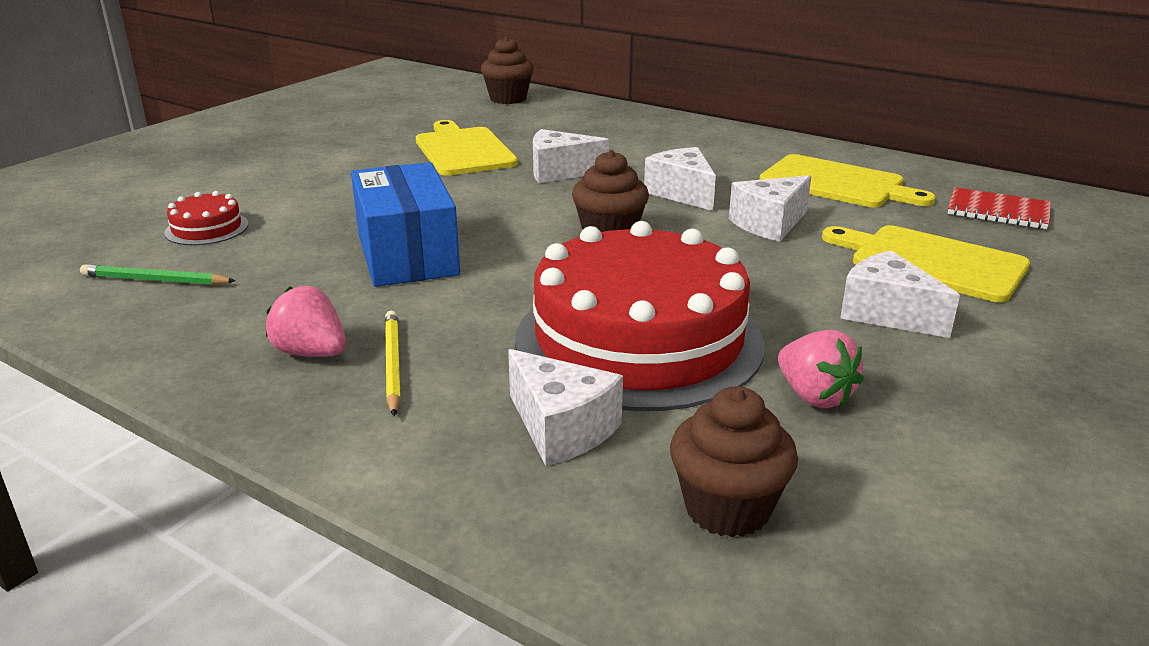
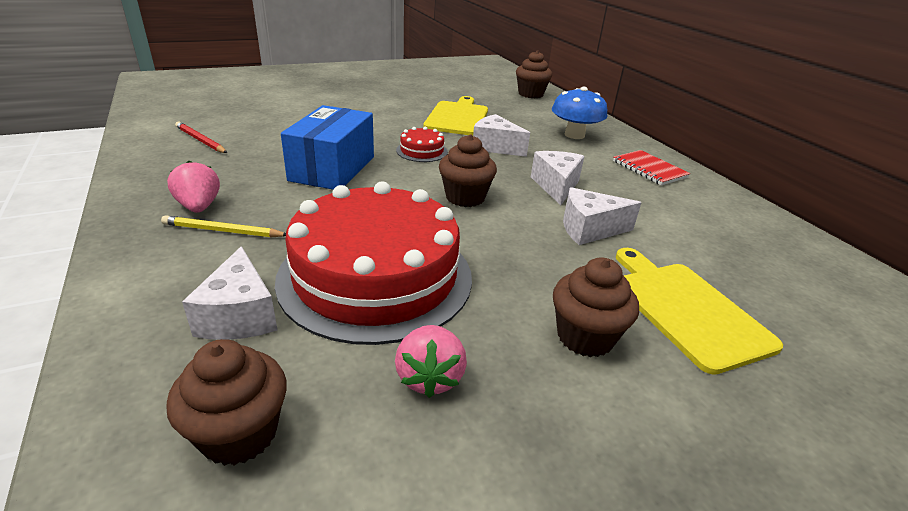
camera: 30 degrees right, 5 degrees up
green pencil [80,264,236,285] -> red pencil [175,121,227,153]
red cake [164,191,248,245] -> red cake moved to [396,127,448,162]
yellow pencil [385,311,401,416] -> yellow pencil turned 105 degrees counterclockwise [161,215,286,237]
yellow cutting board [759,154,936,207] -> none
white cheese [840,250,960,338] -> brown cupcake [553,257,639,357]
red notebook [948,187,1051,229] -> red notebook moved to [613,150,690,186]
none -> blue mushroom [552,87,607,139]

